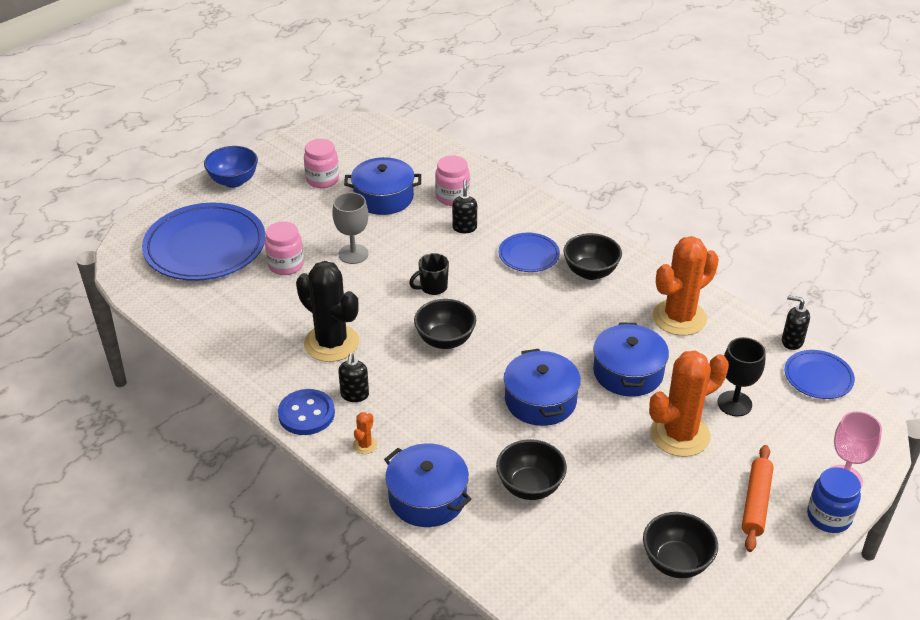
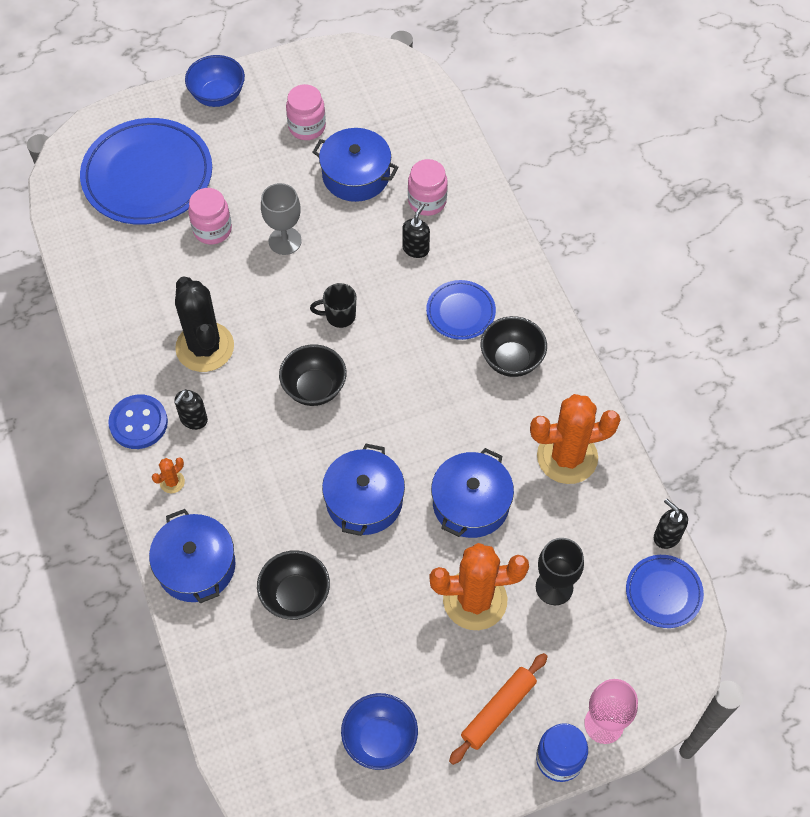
camera: 25 degrees right, 20 degrees up
black bowl [643,512,718,578] -> blue bowl [341,693,418,770]

